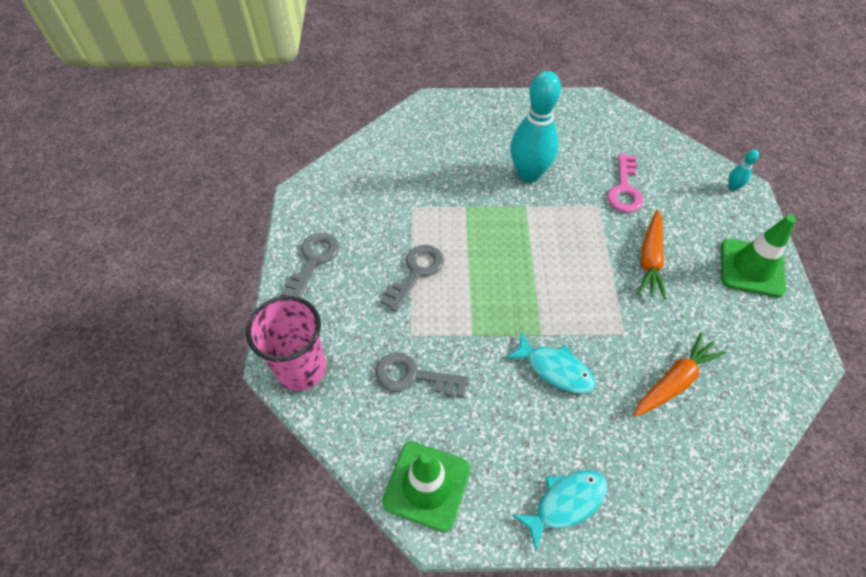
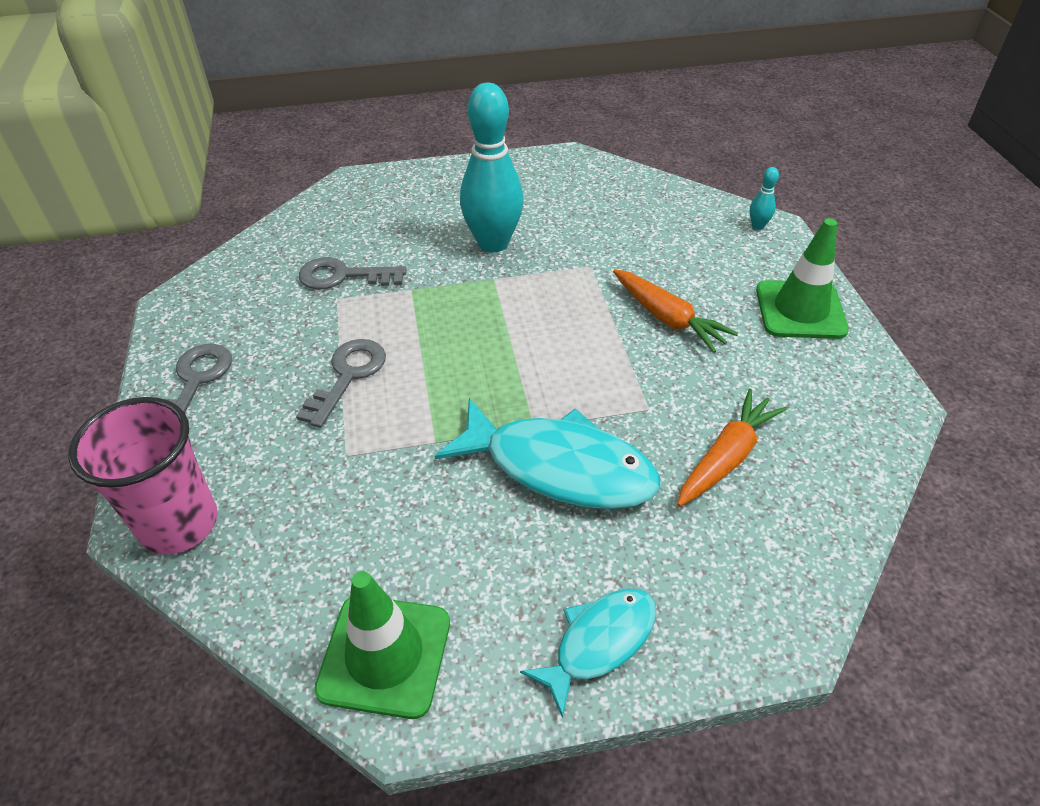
camera: 10 degrees left, 10 degrees down
grey key [375,352,469,398] -> grey key moved to [299,257,407,289]
turquoise fish [506,333,596,394] -> turquoise fish [434,398,660,509], size x1.69
pink key [608,153,643,212] -> none
orange carrot [637,210,667,300] -> orange carrot turned 45 degrees counterclockwise [613,269,738,353]

